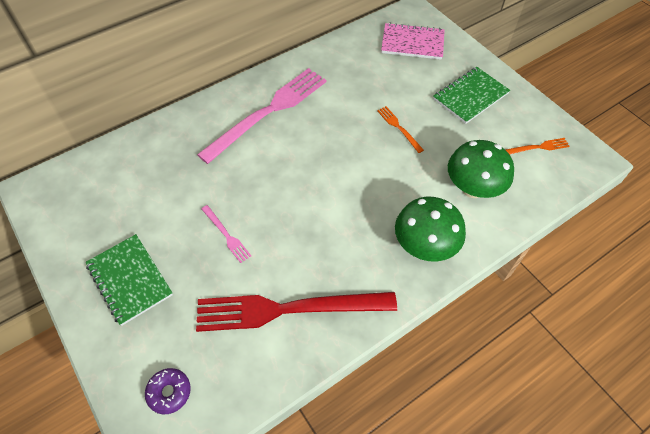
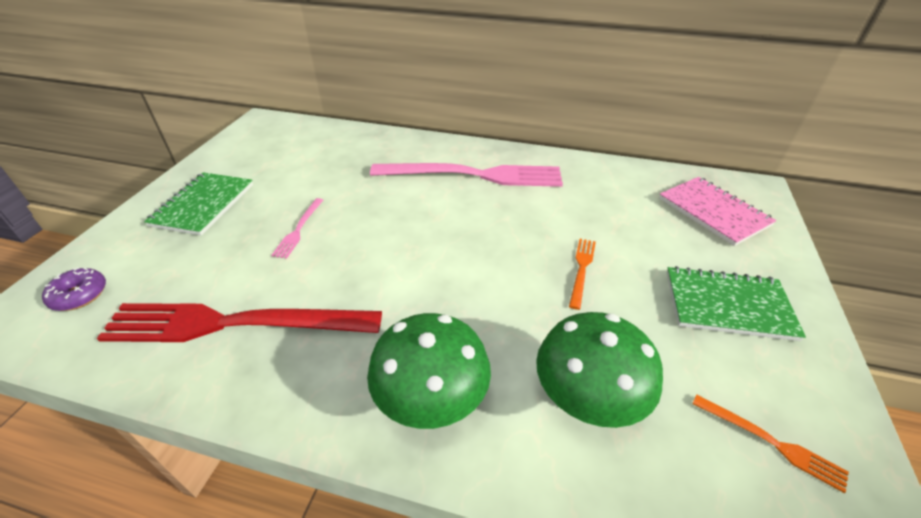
camera: 50 degrees right, 15 degrees down
red fork [196,292,397,332] -> red fork turned 45 degrees counterclockwise [97,303,382,342]

